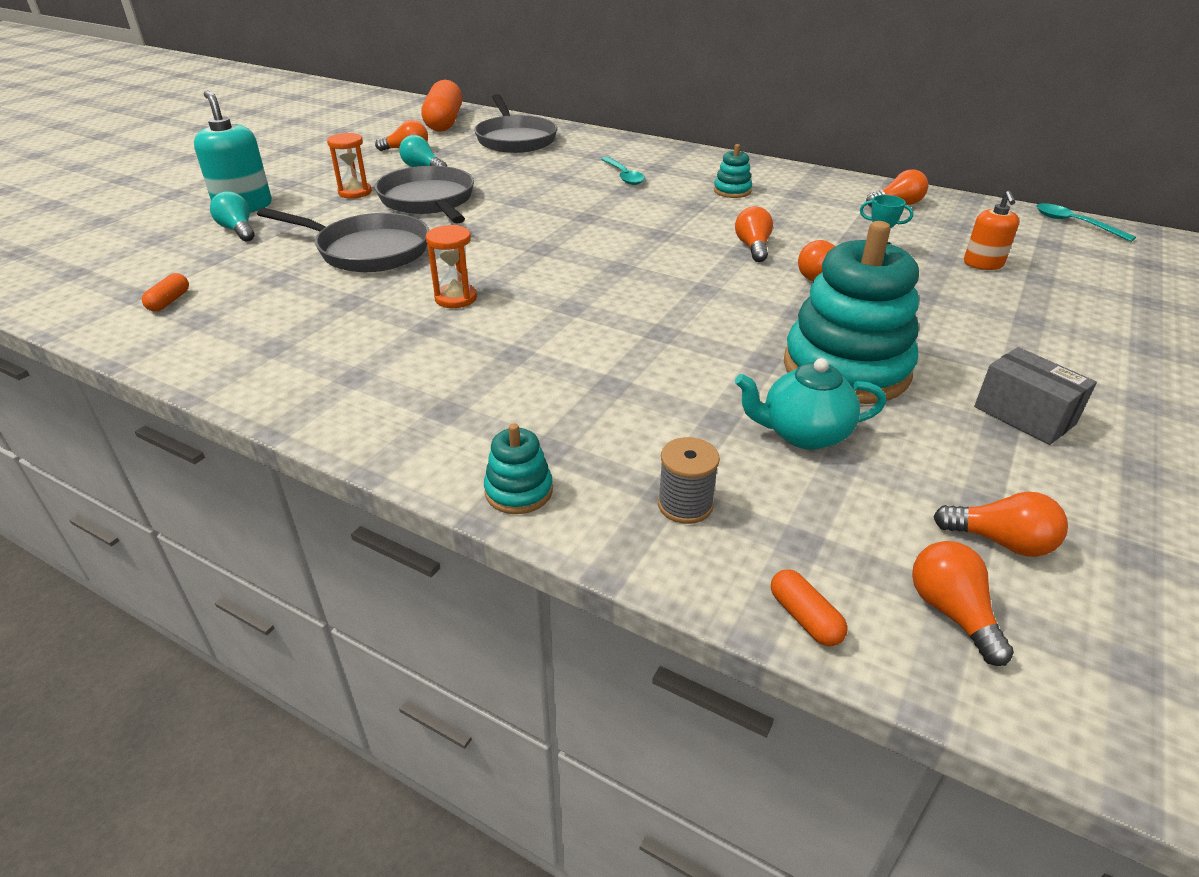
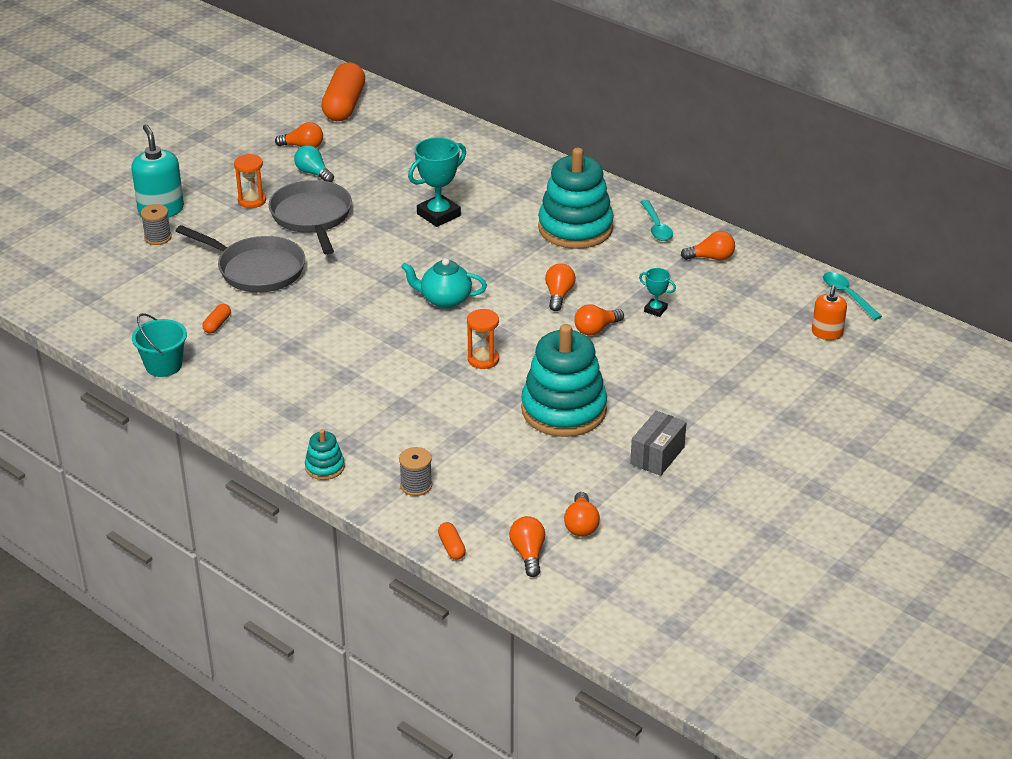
camera: 10 degrees right, 0 degrees up
orange capsule [142,273,189,311] -> orange capsule moved to [202,304,231,334]
turquoise light bulb [210,191,254,241] -> grey spool [141,204,172,245]
orange hourglass [426,225,477,308] -> orange hourglass moved to [467,309,499,369]
grey pan [474,94,557,153] -> none
turquoise spoon [601,157,645,185] -> turquoise spoon moved to [641,200,673,241]
turquoise stacking toy [714,144,752,198] -> turquoise stacking toy [538,148,614,249], size x2.25
turquoise teapot [735,358,886,450] -> turquoise teapot moved to [401,258,487,308]
orange light bulb [934,492,1068,557] -> orange light bulb turned 60 degrees clockwise [564,492,600,537]
orange soap dispenser [964,191,1019,270] -> orange soap dispenser moved to [812,285,847,340]
grey box [974,347,1097,445] -> grey box turned 60 degrees clockwise [630,411,687,476]
none -> turquoise bucket [132,313,187,377]
none -> turquoise trophy [408,137,466,227]

